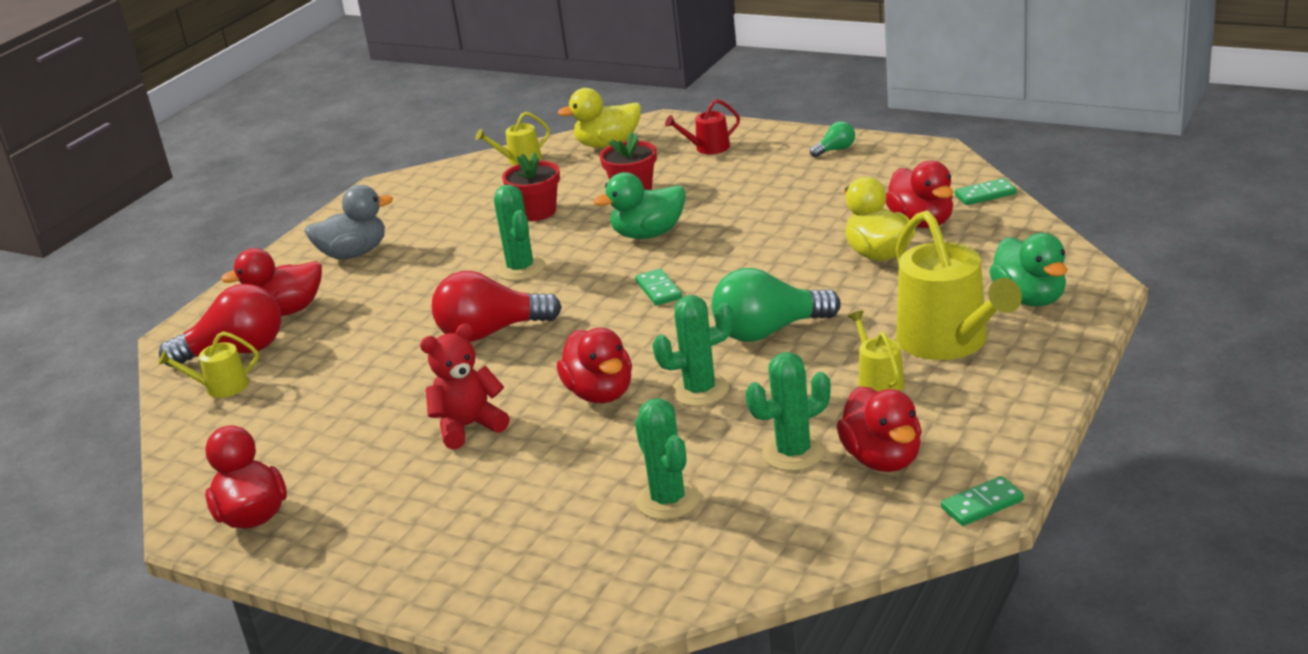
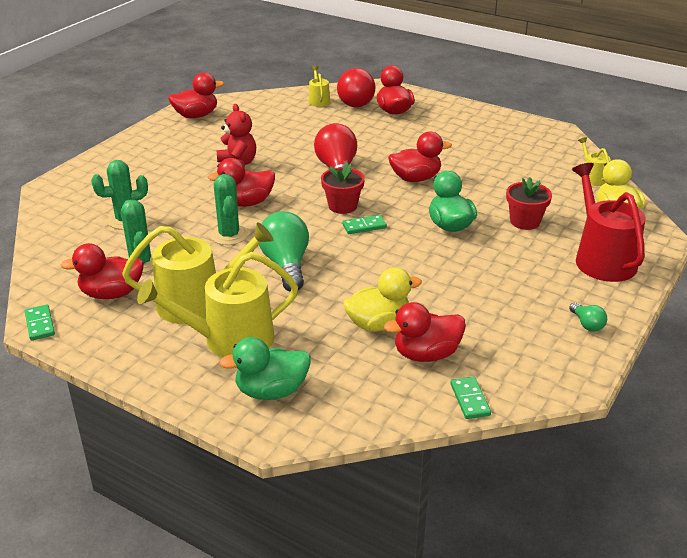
camera: 90 degrees right, 5 degrees up
grey duck [304,185,393,260] -> none
green cactus [494,184,545,281] -> red duck [388,132,452,182]
red flower pot [502,152,560,221] -> red flower pot moved to [321,162,365,214]
red watering can [665,99,740,154] -> red watering can [572,163,646,282], size x2.04
yellow watering can [848,310,905,392] -> yellow watering can [122,223,274,324], size x2.04

